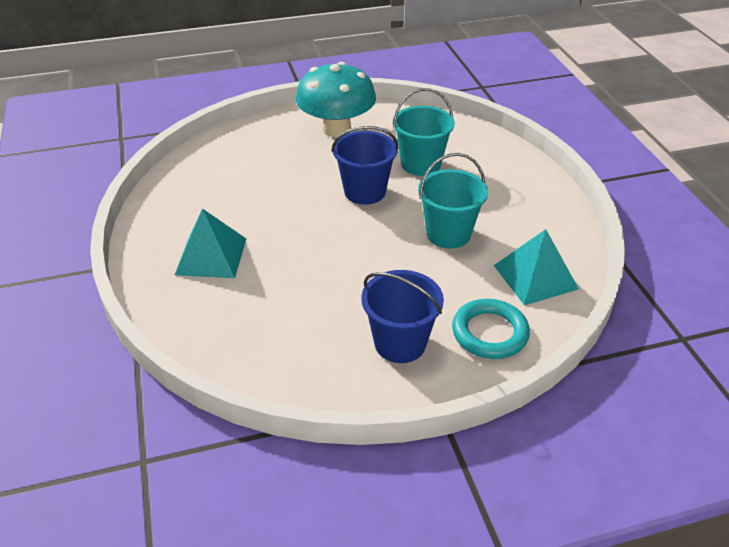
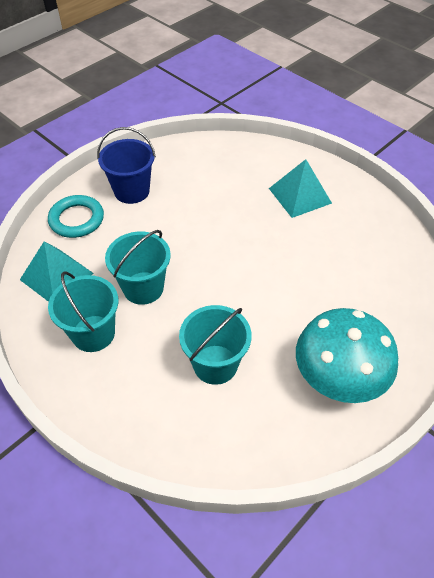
camera: 150 degrees right, 10 degrees up
blue bucket [331,126,399,205] -> none
none -> turquoise bucket [48,271,118,352]

